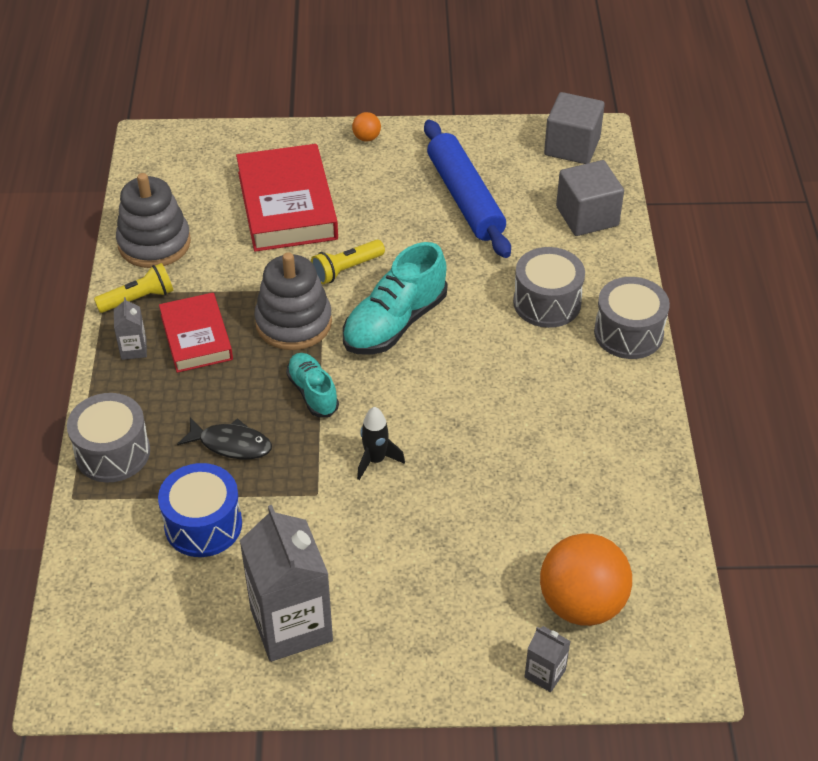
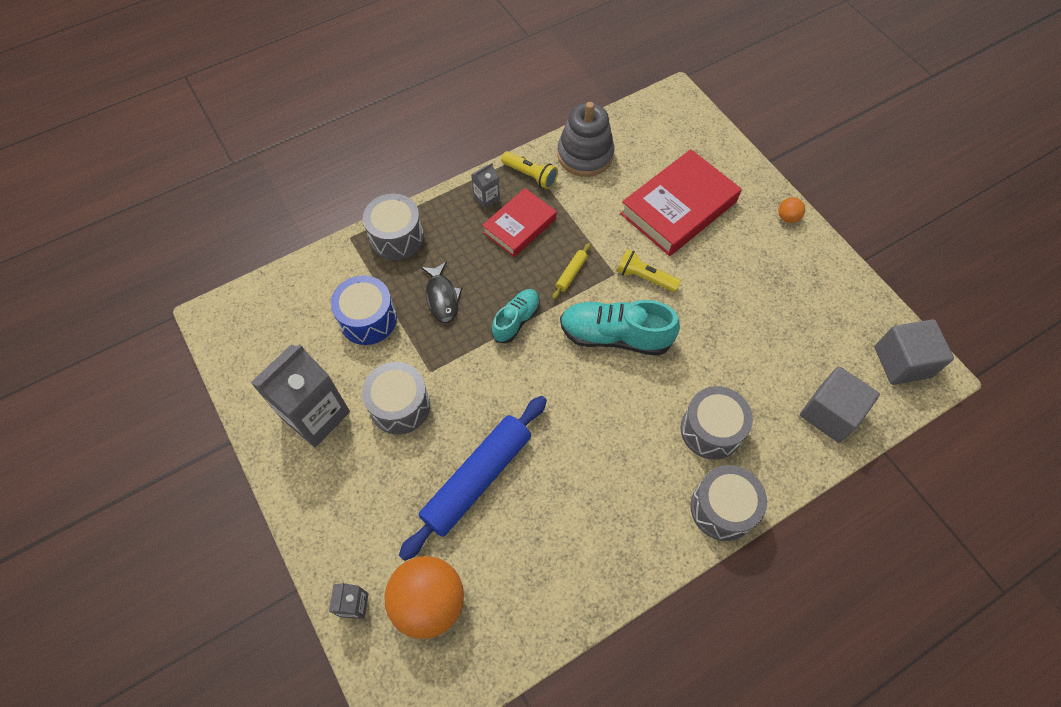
camera: 60 degrees right, 15 degrees up
grey stacking toy [254,252,332,350] -> yellow rolling pin [552,243,591,299]
black rocket [357,407,405,480] -> none
blue rolling pin [424,120,511,258] -> blue rolling pin moved to [399,396,547,561]
none -> grey drum [362,362,430,435]

